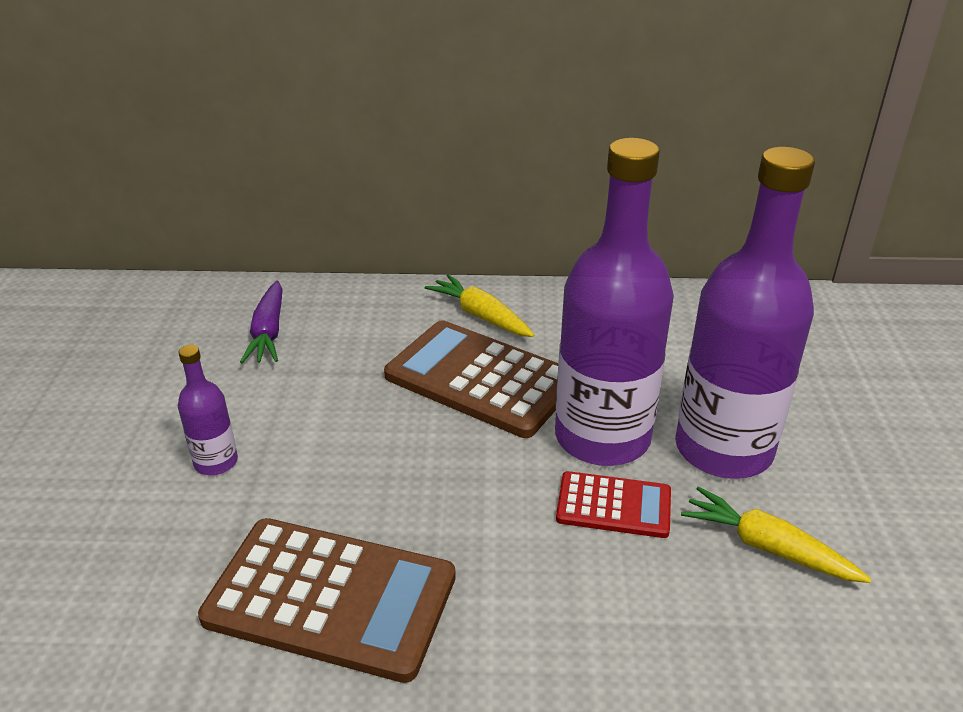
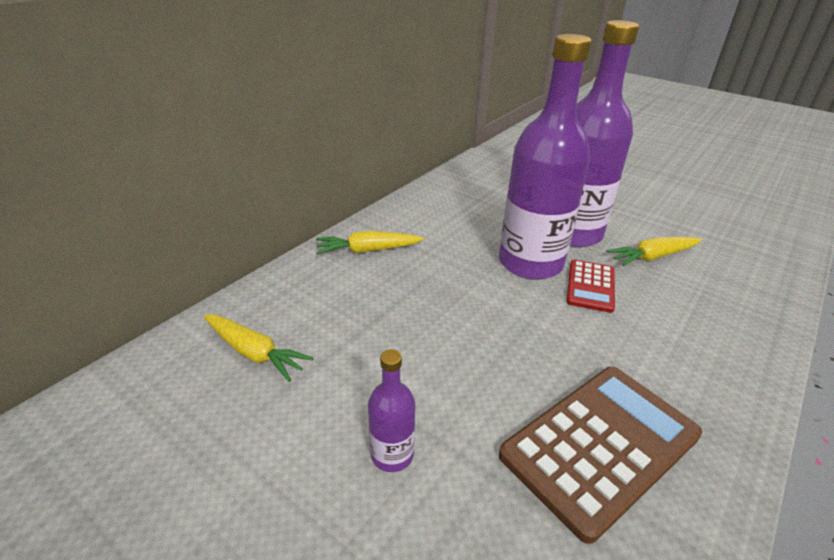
camera: 55 degrees left, 0 degrees up
purple carrot [240,280,283,363] -> yellow carrot [204,314,314,382]
brown calculator [384,320,558,438] -> none
red calculator [556,471,671,538] -> red calculator turned 150 degrees clockwise [567,260,615,313]

